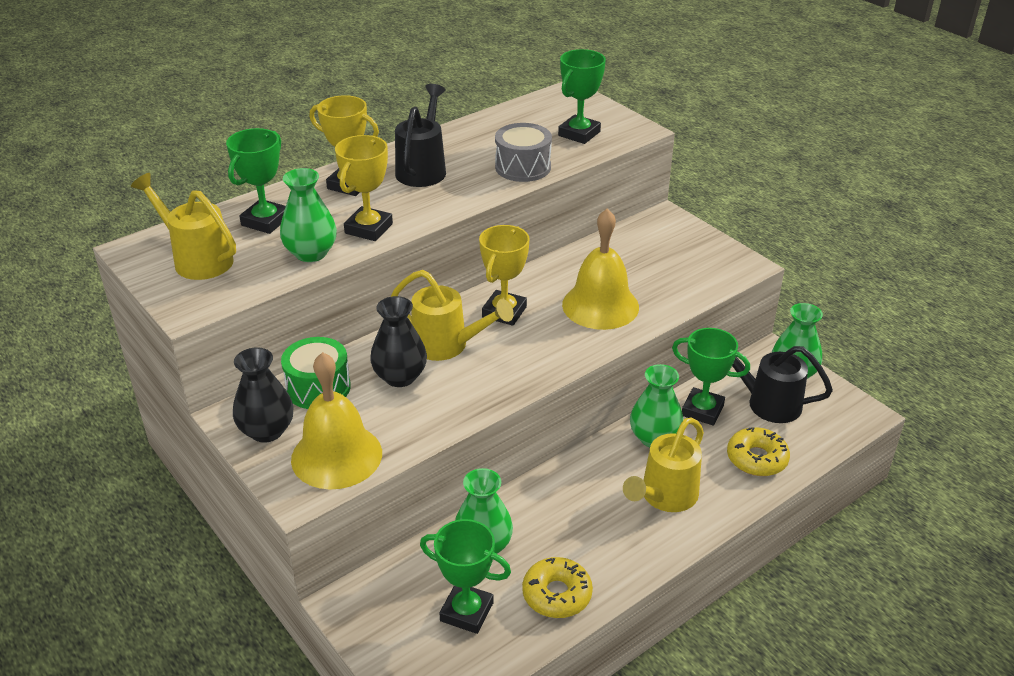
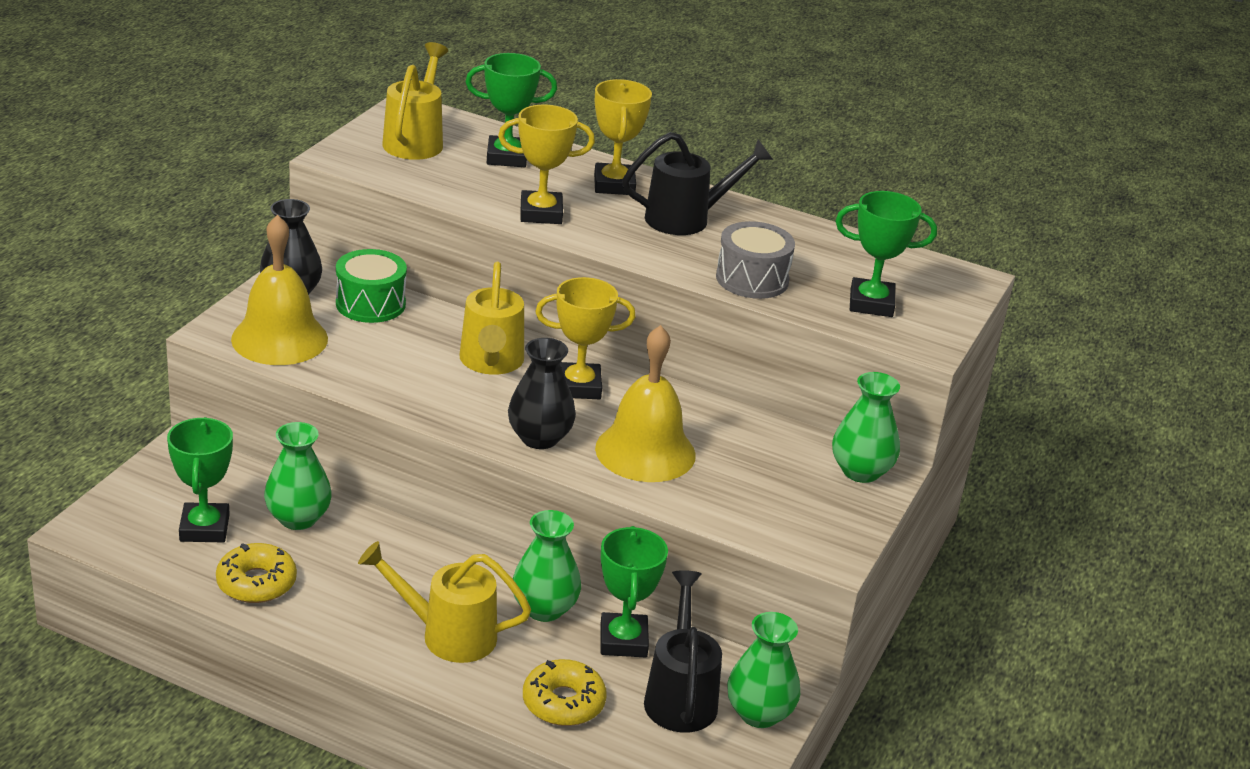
camera: 60 degrees right, 5 degrees down
green vase [280,168,337,262] -> green vase moved to [832,372,900,483]
black vase [370,296,427,387] -> black vase moved to [508,338,576,449]

